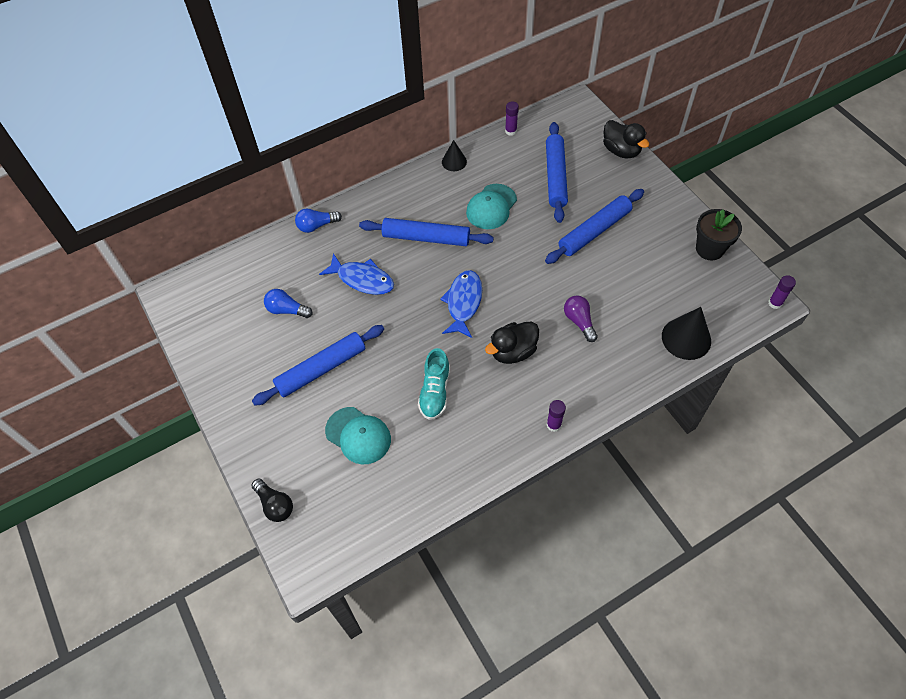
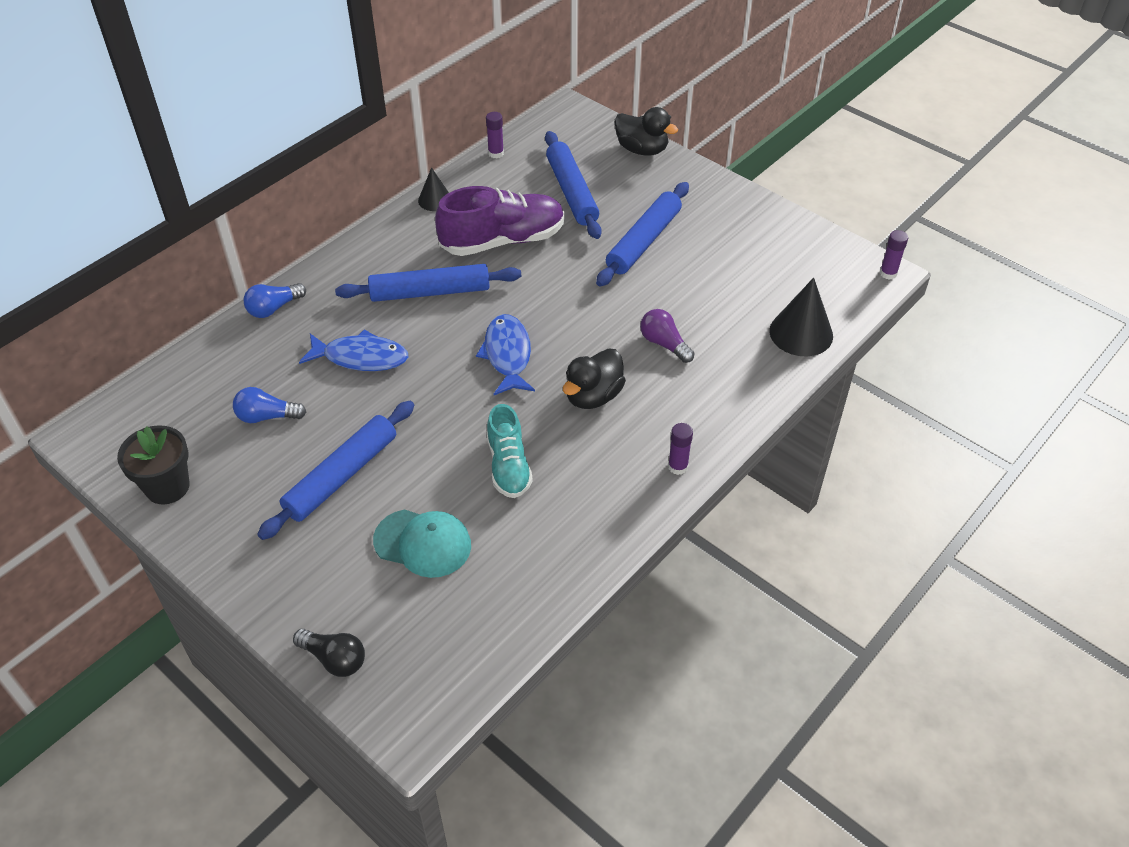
camera: 20 degrees left, 10 degrees down
turquoise cap [466,184,517,229] -> purple shoe [435,186,565,256]
black flower pot [696,209,742,261] -> black flower pot moved to [117,425,190,504]

